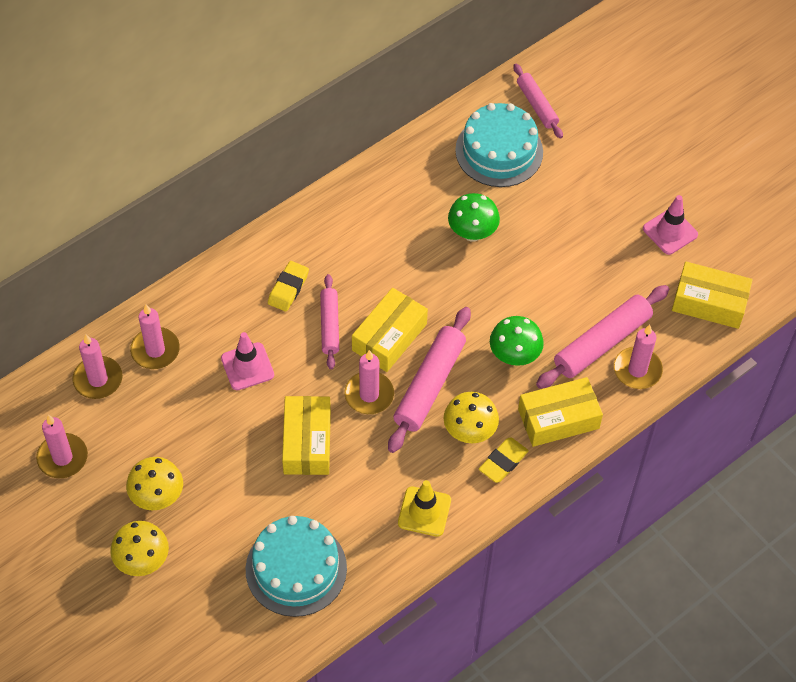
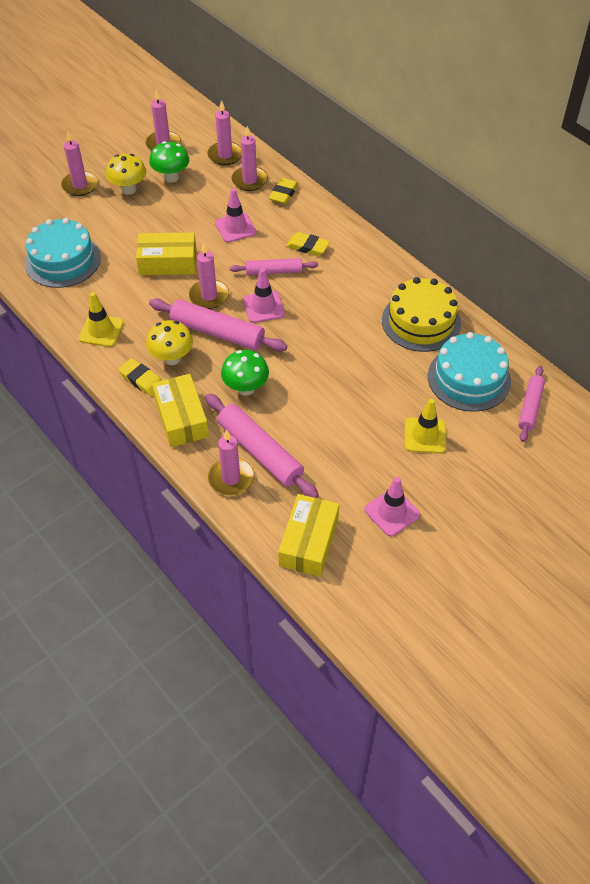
camera: 90 degrees right, 5 degrees down
yellow mushroom [110,521,169,576] -> pink candle [61,131,98,196]
yellow box [352,288,428,372] -> pink traffic cone [243,268,285,323]
green mushroom [448,193,500,242] -> green mushroom moved to [149,141,190,183]
pink rolling pin [513,64,563,138] -> pink rolling pin turned 45 degrees counterclockwise [518,366,545,442]
none -> yellow eraser [269,178,298,204]
none -> yellow cake [382,277,461,352]
none -> yellow traffic cone [405,399,446,453]

